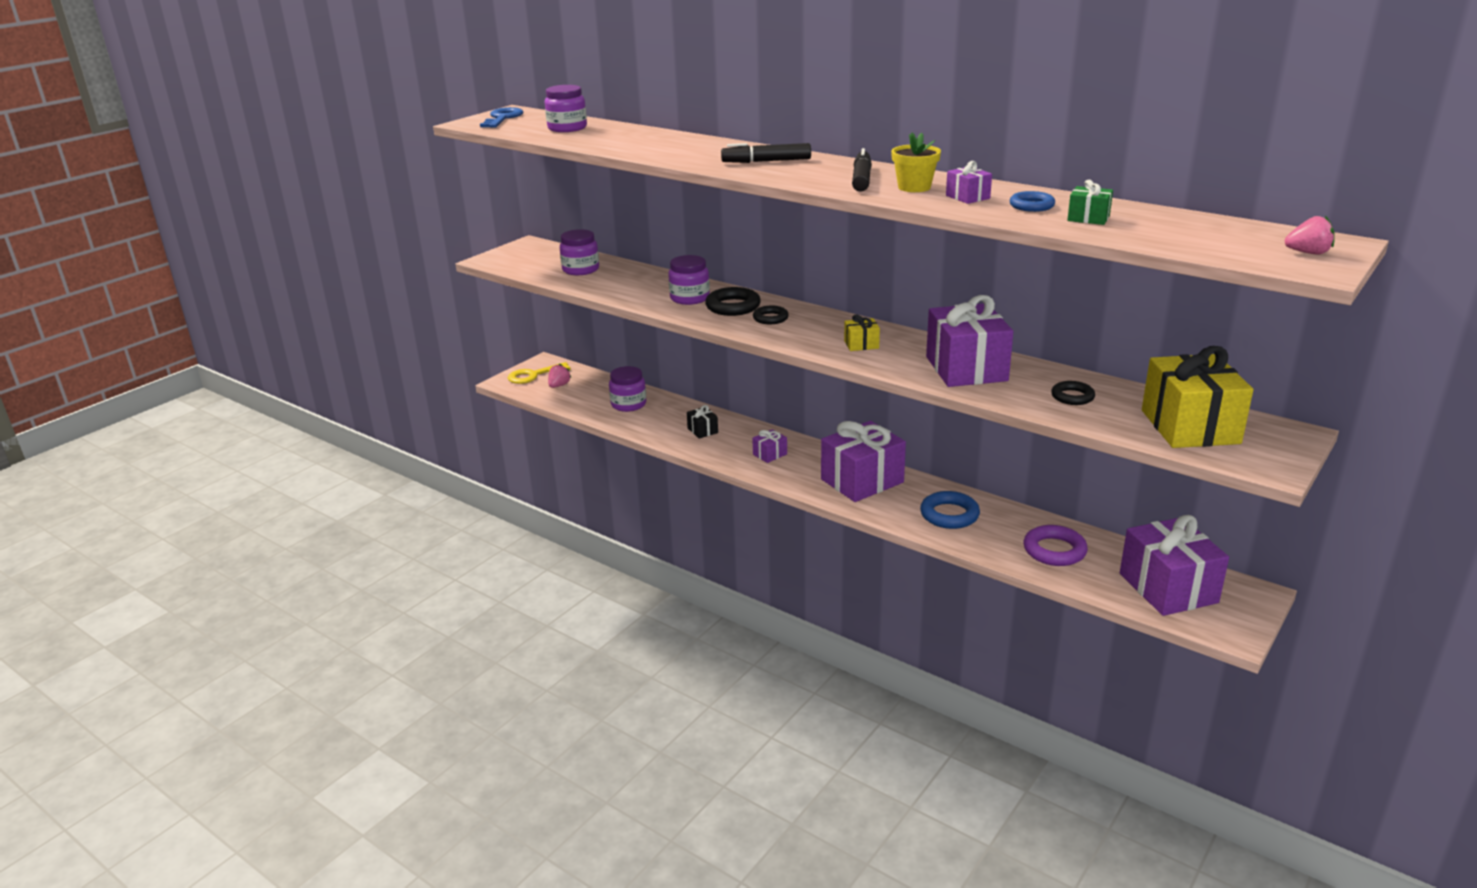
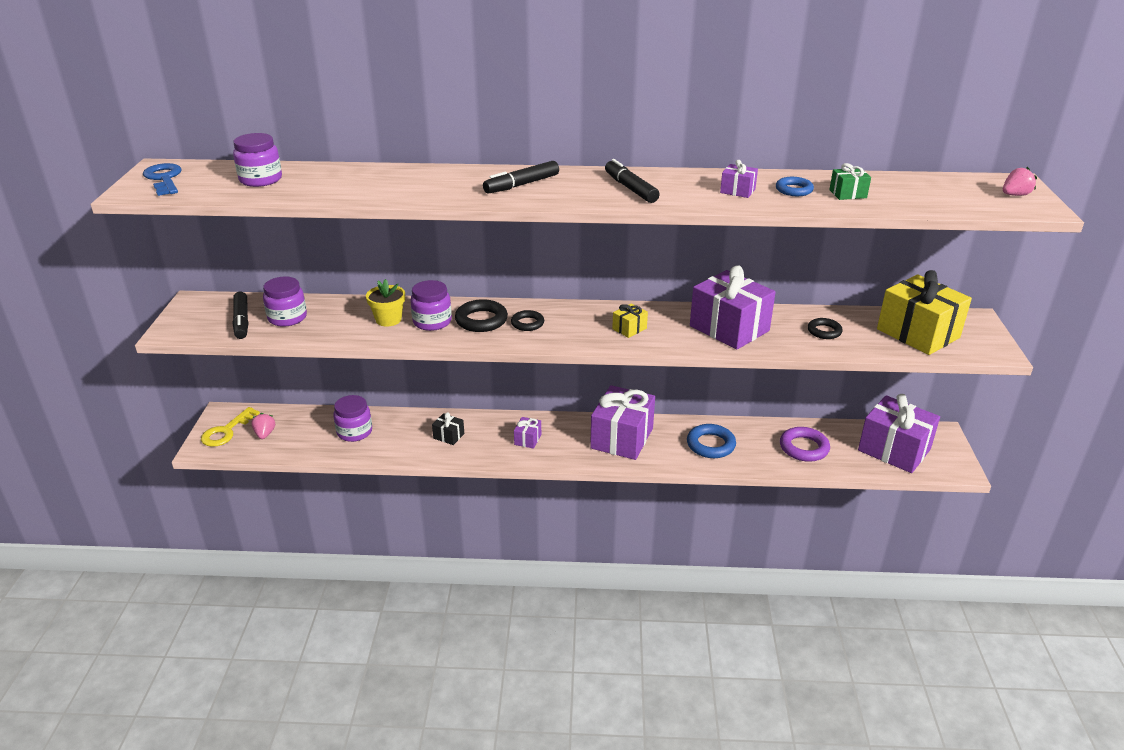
camera: 35 degrees left, 5 degrees up
yellow flower pot [891,133,941,192] -> yellow flower pot moved to [366,279,405,327]
none -> black marker [233,292,249,339]

